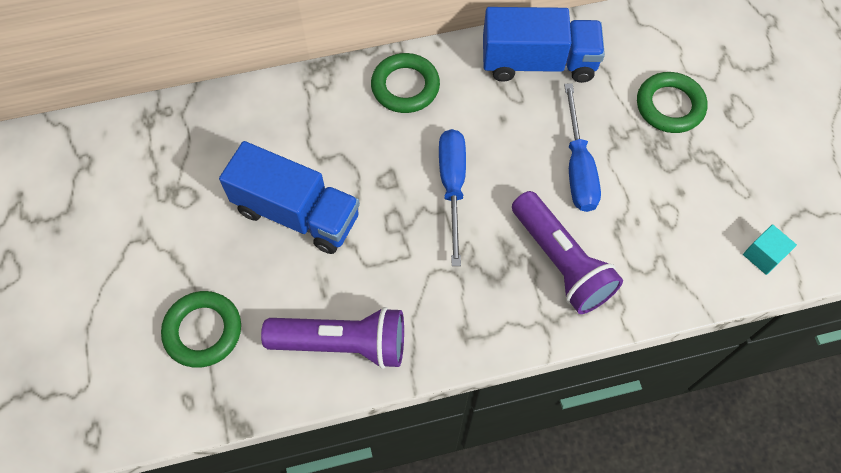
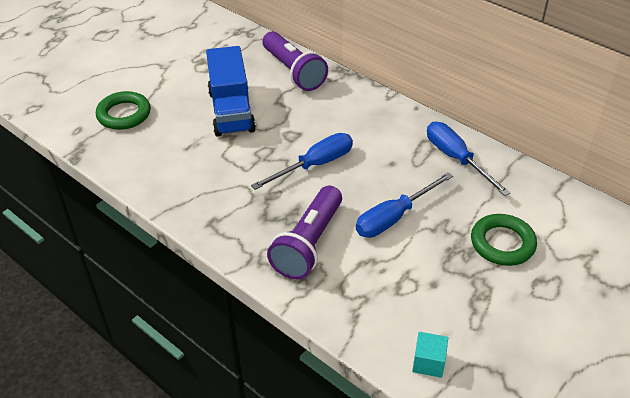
camera: 55 degrees right, 20 degrees down
purple flashlight [261,307,404,369] -> purple flashlight moved to [263,31,328,91]
green ring [371,53,440,113] -> none
blue truck [483,7,605,83] -> blue screwdriver [427,122,511,196]

